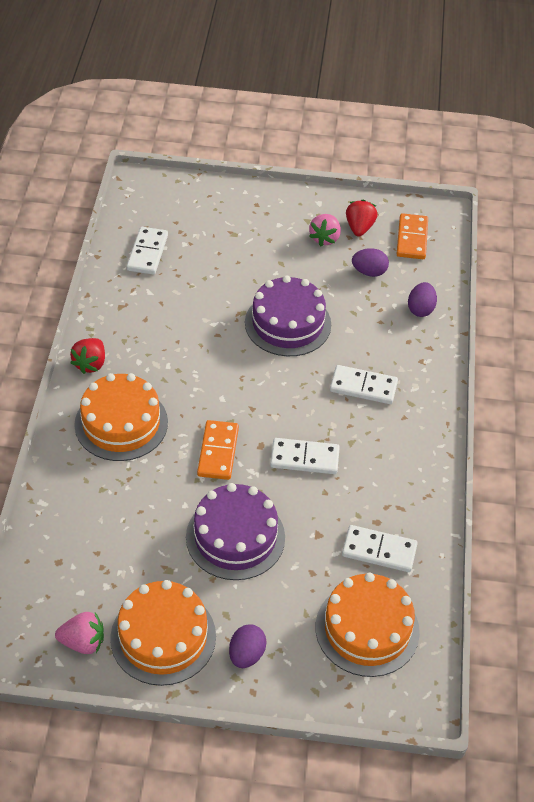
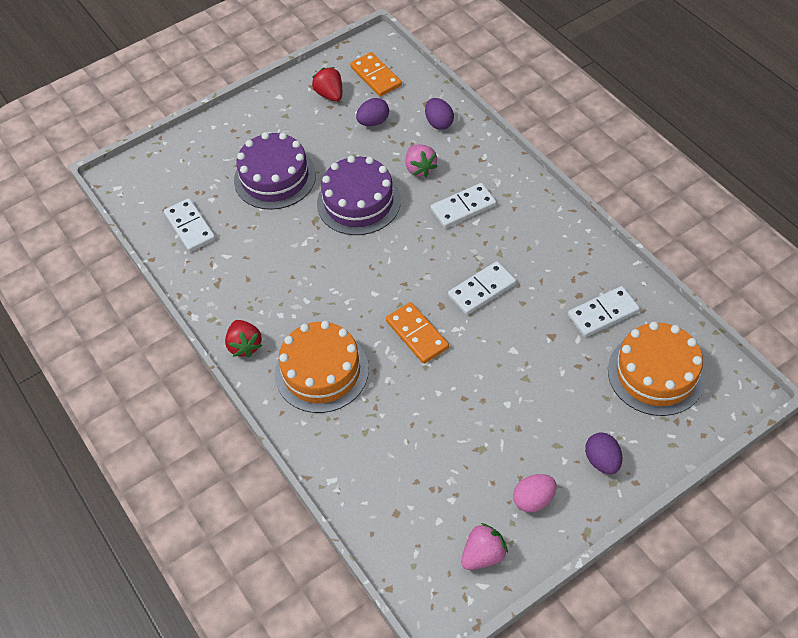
camera: 35 degrees left, 5 degrees up
orange cake [110,580,216,686] -> pink egg [513,474,557,512]
purple cake [186,483,285,580] -> purple cake moved to [234,132,316,210]
pink strawberry [309,214,341,246] -> pink strawberry moved to [406,144,438,177]

